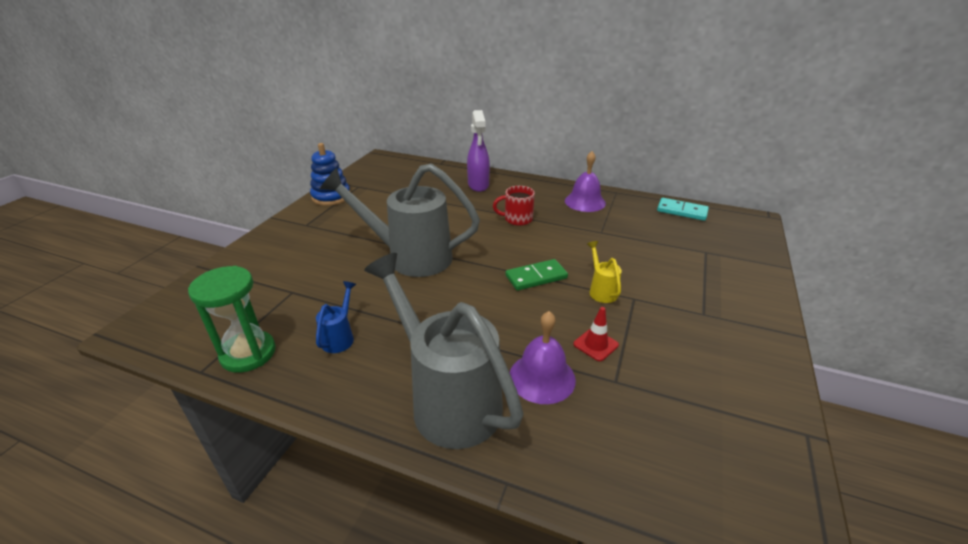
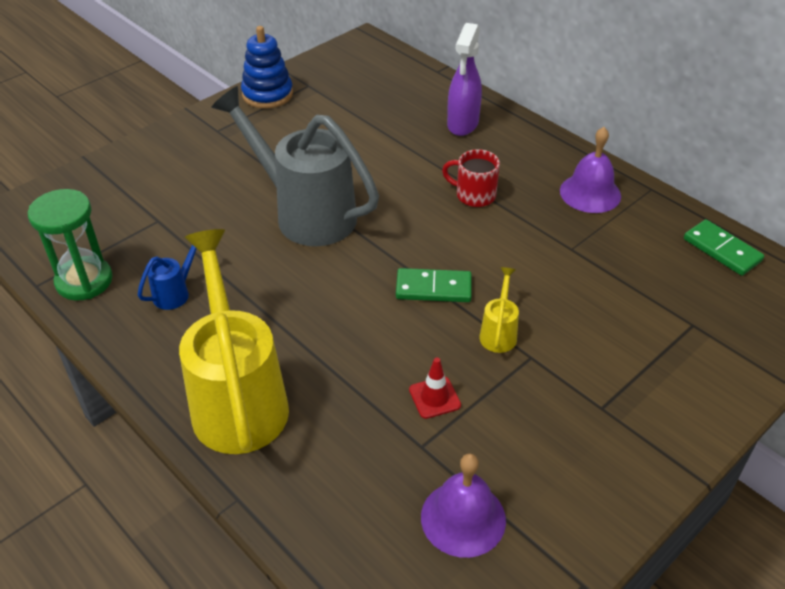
camera: 25 degrees right, 10 degrees up
grey watering can [364,253,524,449] -> yellow watering can [179,229,289,454]
purple bell [510,311,576,404] -> purple bell moved to [421,454,506,558]
turquoise domino [657,198,709,221] -> green domino [684,219,764,276]

